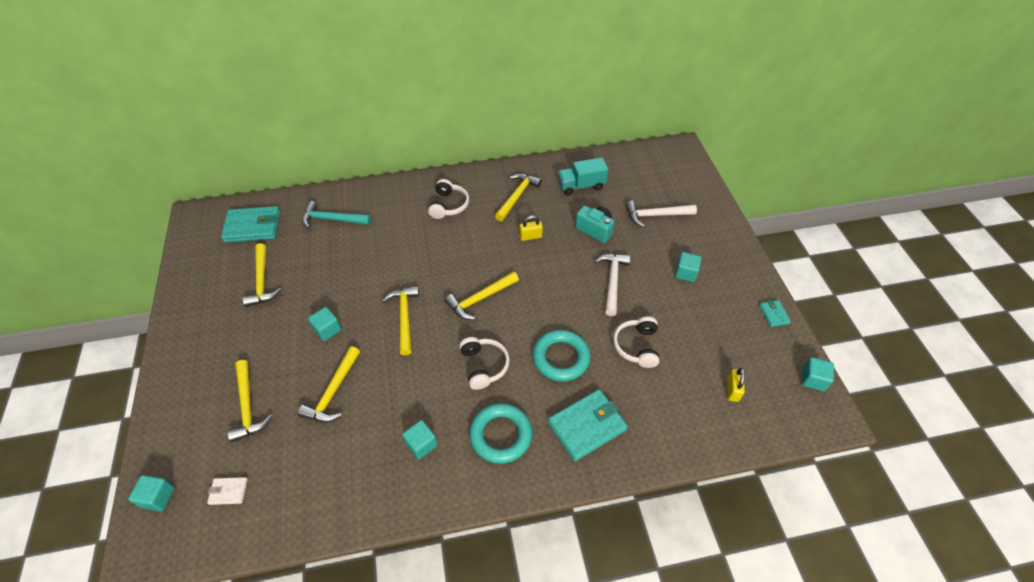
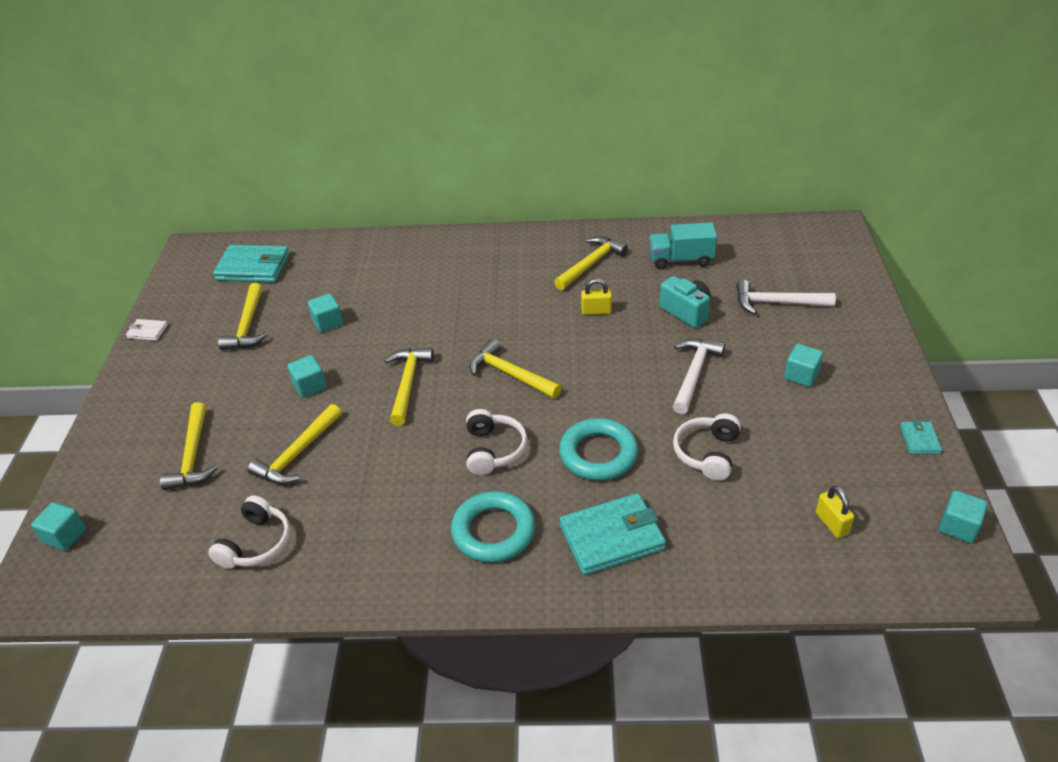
camera: 15 degrees right, 10 degrees down
white wallet [207,477,248,505] -> white wallet moved to [126,319,168,341]
turquoise hammer [302,201,371,229] -> none
turquoise cube [402,420,438,459] -> turquoise cube moved to [308,293,343,332]
white headphones [428,179,469,219] -> white headphones moved to [208,495,291,569]
yellow hammer [445,272,519,320] -> yellow hammer turned 60 degrees clockwise [469,339,562,399]
yellow padlock [727,368,745,402] -> yellow padlock turned 45 degrees counterclockwise [816,486,854,538]

